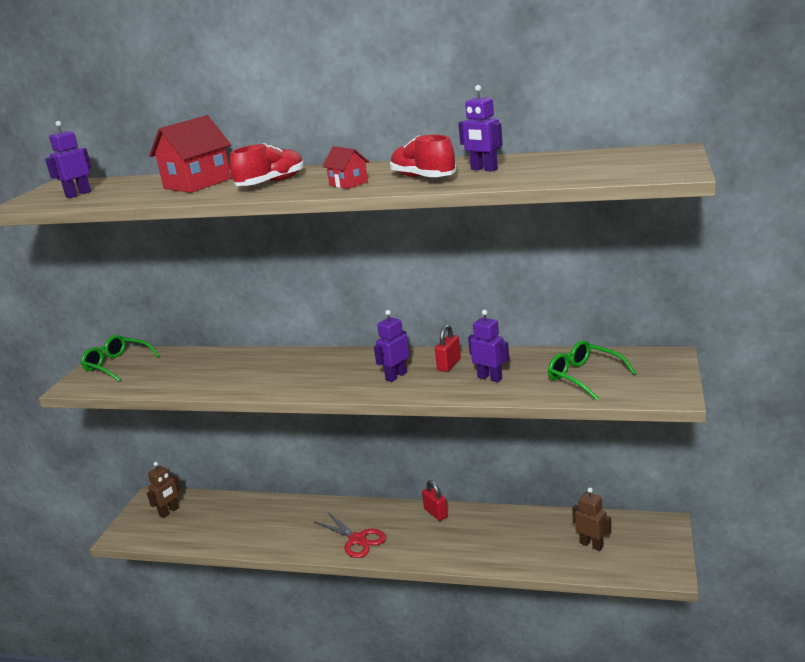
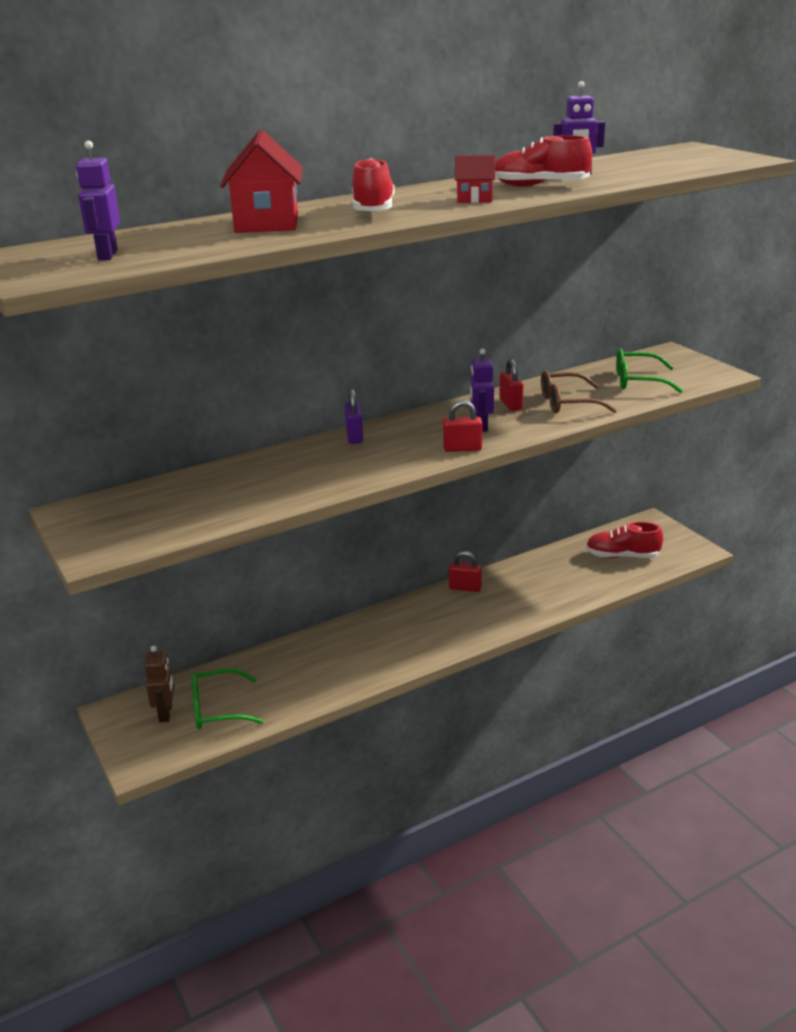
camera: 45 degrees left, 5 degrees up
green glasses [81,335,160,382] -> green glasses moved to [191,668,264,729]
red scissors [315,513,386,558] -> none
purple robot [468,310,509,383] -> brown glasses [541,370,617,413]
brown robot [572,488,611,551] -> red shoe [586,522,663,558]
none -> purple padlock [345,389,363,444]
none -> red padlock [443,400,482,452]

